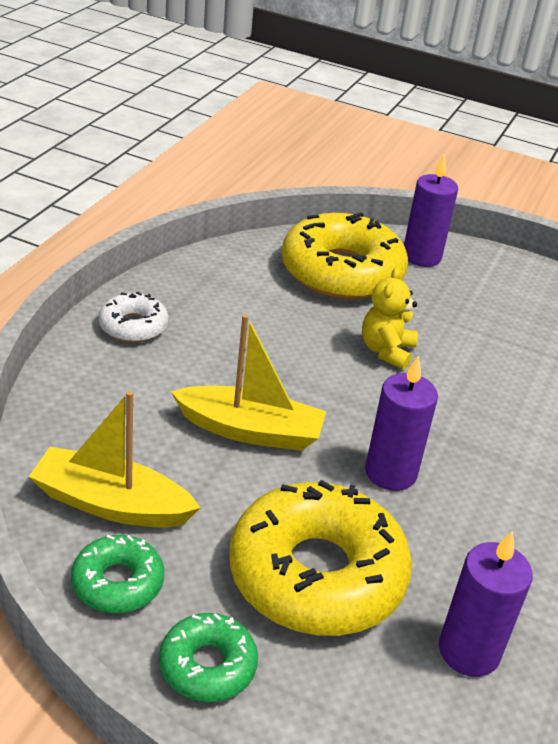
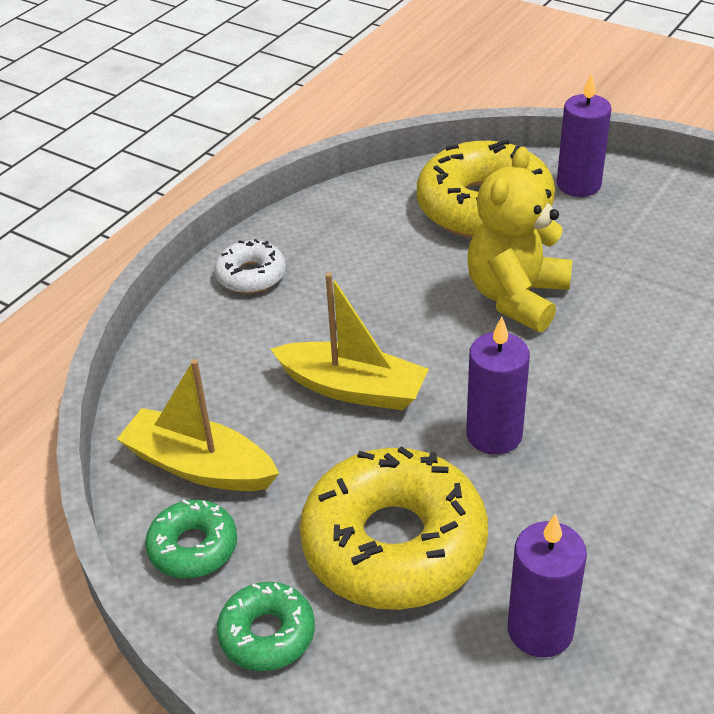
camera: 15 degrees right, 5 degrees up
yellow teddy bear [362,267,418,370] -> yellow teddy bear [467,147,572,332], size x1.63

